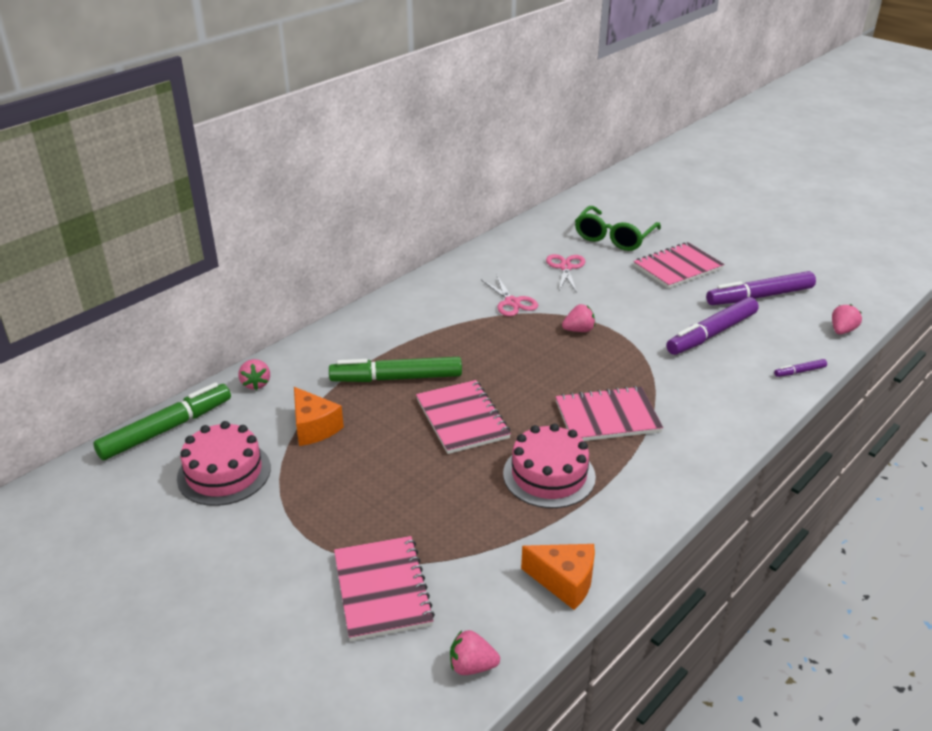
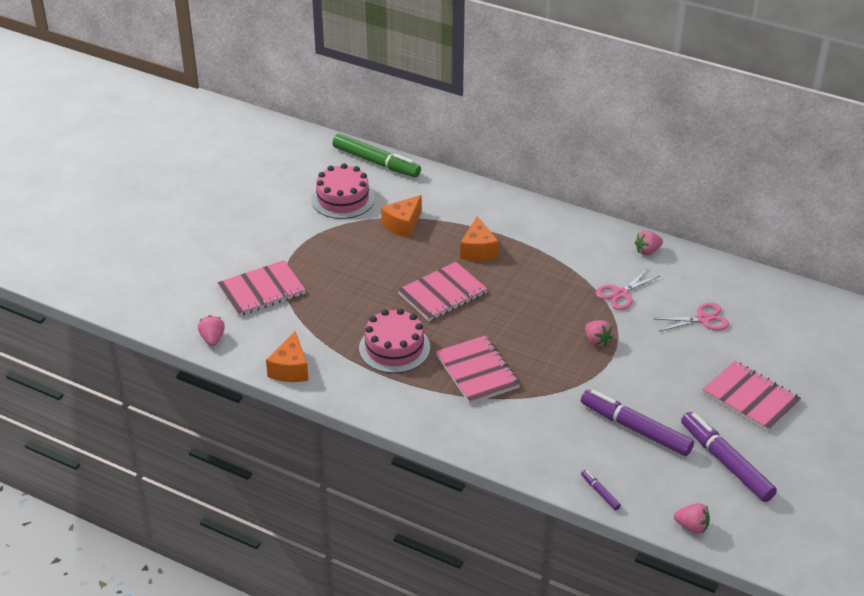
camera: 75 degrees right, 5 degrees up
pink strawberry [239,359,270,390] -> pink strawberry moved to [635,230,663,256]
green marker [329,357,462,382] -> orange cheese [460,216,499,261]
green glasses [575,206,661,251] -> none

